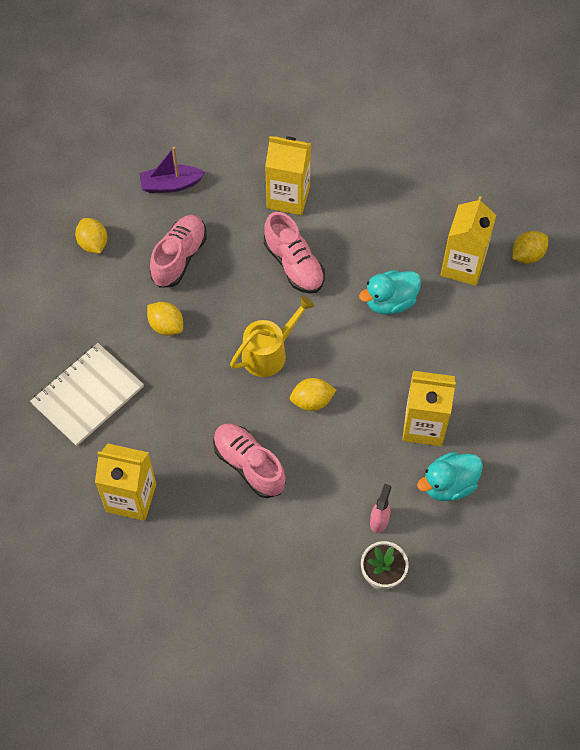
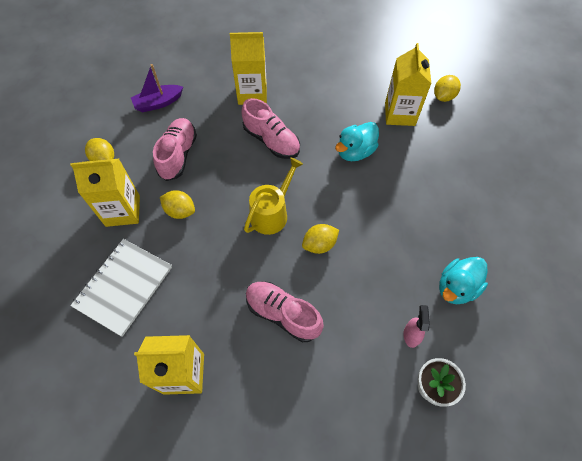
camera: 15 degrees left, 0 degrees up
yellow carton [402,371,456,446] -> yellow carton moved to [70,159,140,227]

